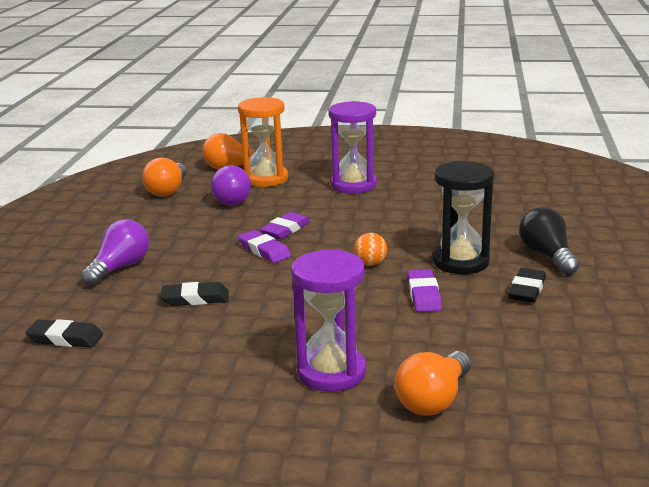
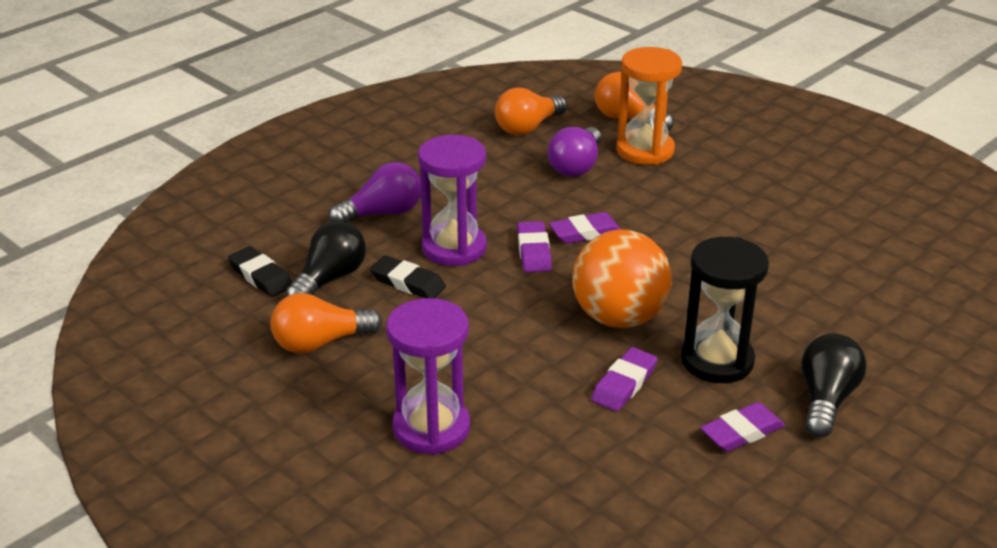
camera: 35 degrees right, 10 degrees up
purple hourglass [328,101,377,194] -> purple hourglass moved to [418,135,487,266]
orange ball [354,233,387,266] -> orange ball [572,230,671,328], size x2.36
orange light bulb [395,351,471,415] -> orange light bulb moved to [270,293,382,353]
black eraser [508,268,546,303] -> purple eraser [700,402,785,452]
none -> black light bulb [286,221,366,296]

